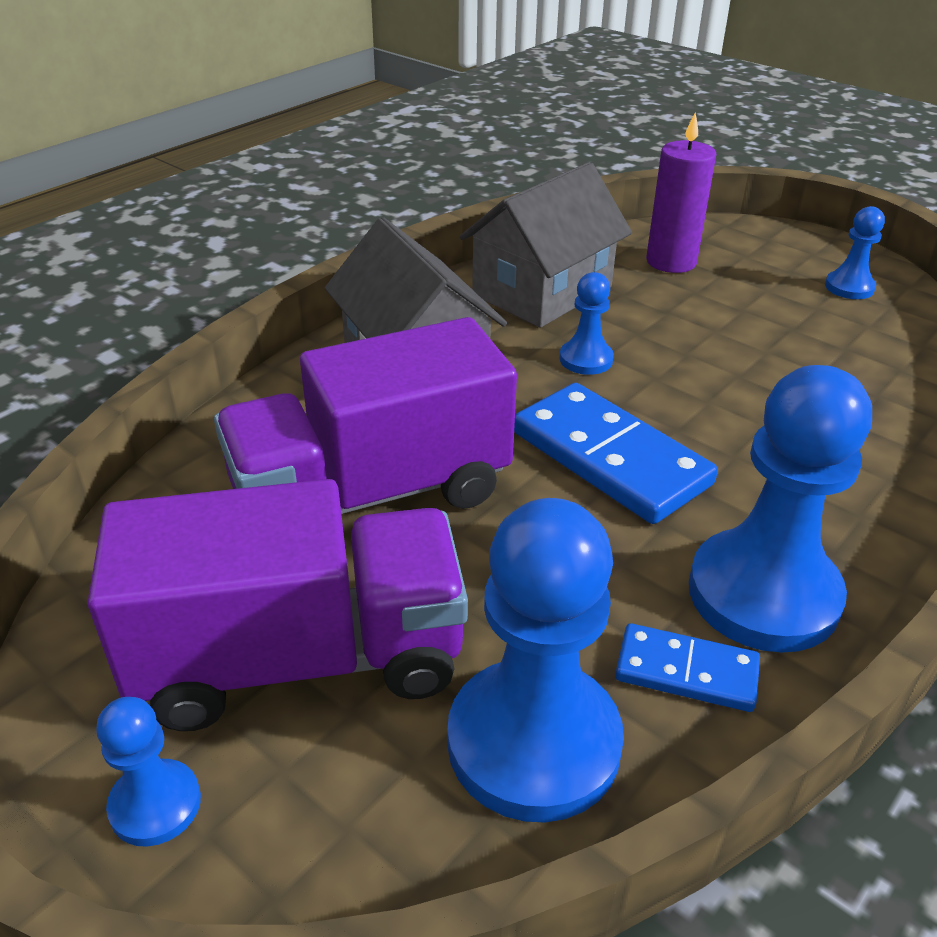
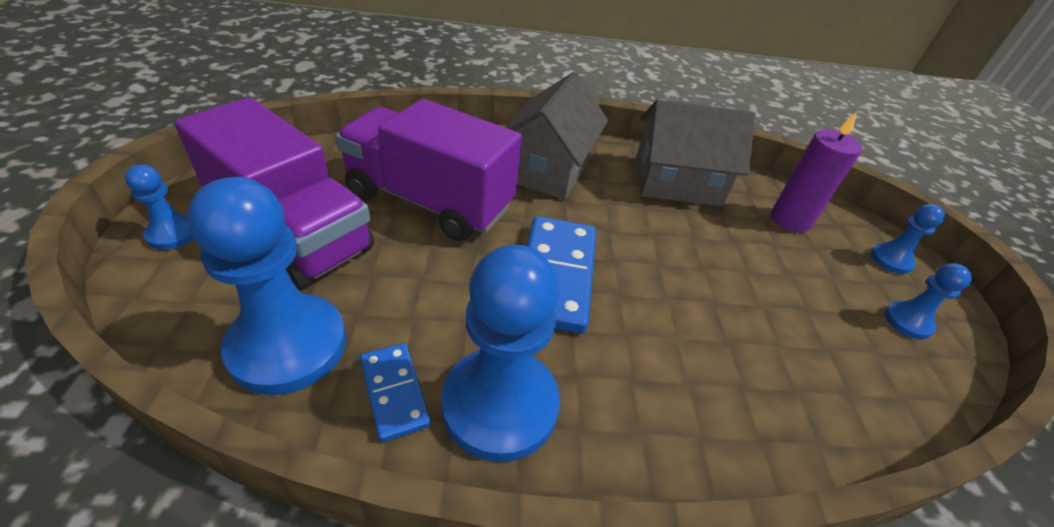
camera: 45 degrees right, 5 degrees up
blue pawn [559,272,614,375] -> blue pawn moved to [871,204,945,274]

